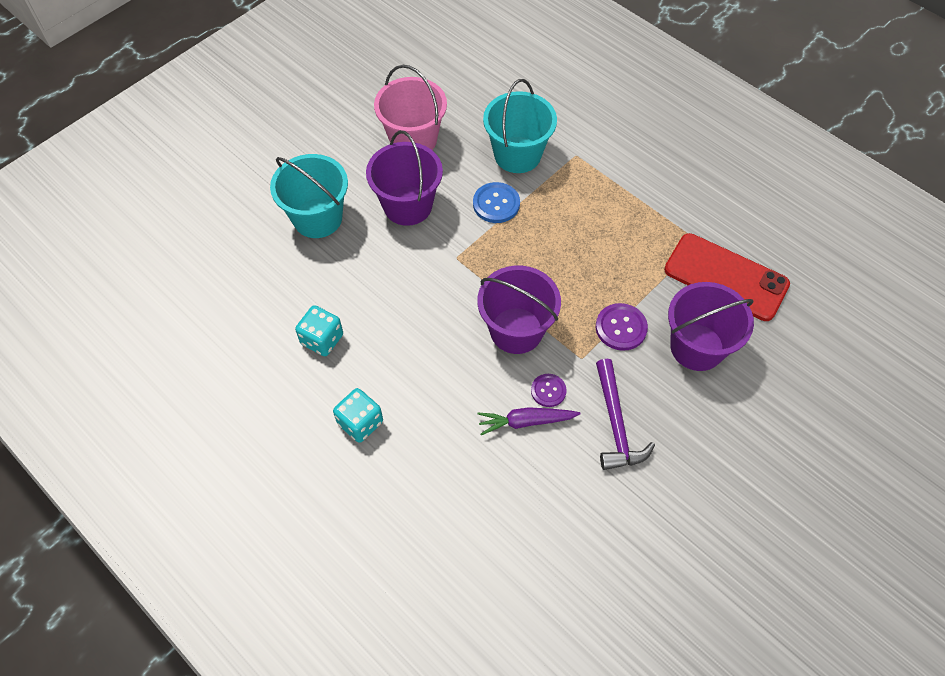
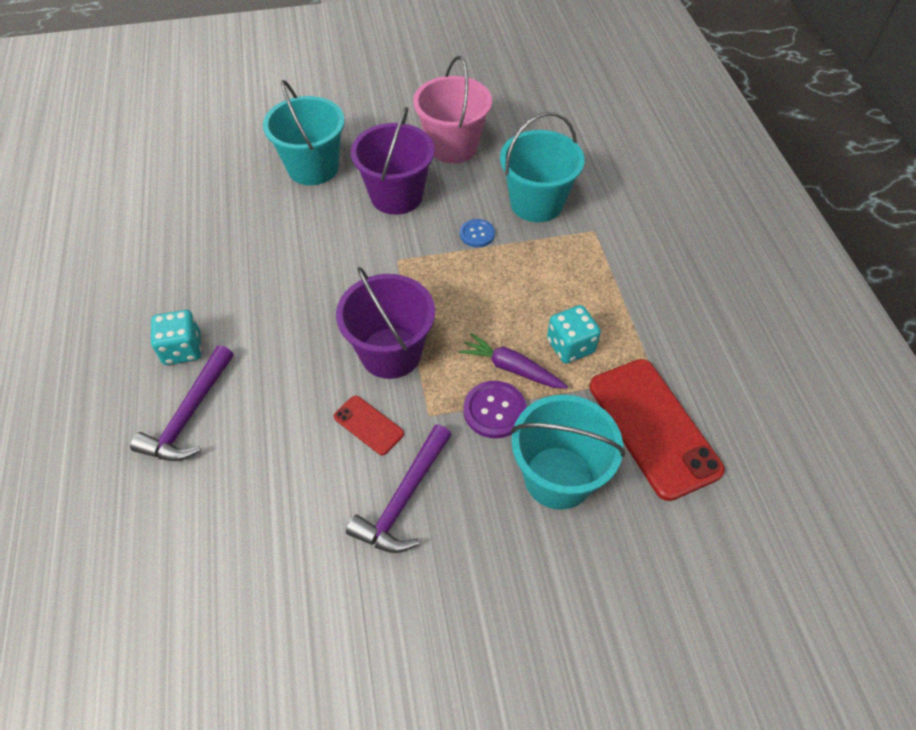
camera: 35 degrees right, 5 degrees down
turquoise dice [295,305,343,356] -> turquoise dice moved to [547,305,601,364]
blue button [473,182,520,223] -> blue button [460,219,495,247], size x0.66
purple carrot [477,407,581,435] -> purple carrot moved to [459,333,568,389]
purple button [531,374,567,407] -> red phone [334,396,404,455]
purple bucket [668,282,754,371] -> turquoise bucket [510,395,625,510]
none -> purple hammer [130,345,233,461]

